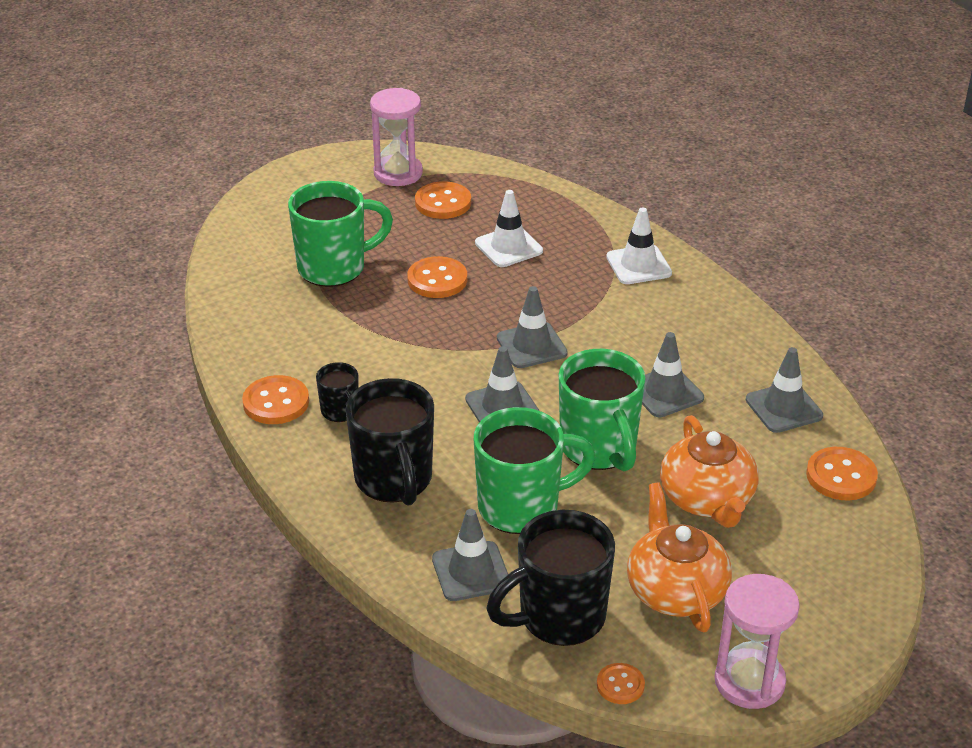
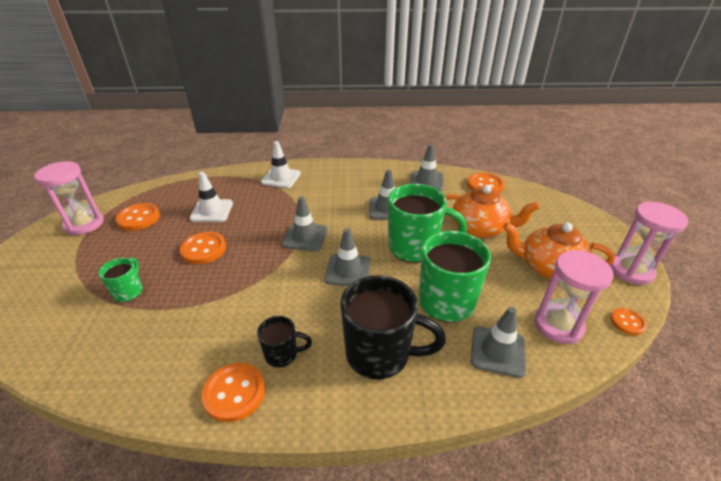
camera: 60 degrees left, 0 degrees up
green mug [288,181,393,287] -> green mug [99,258,143,302], size x0.51
black mug [486,510,615,646] -> pink hourglass [534,250,614,344]

